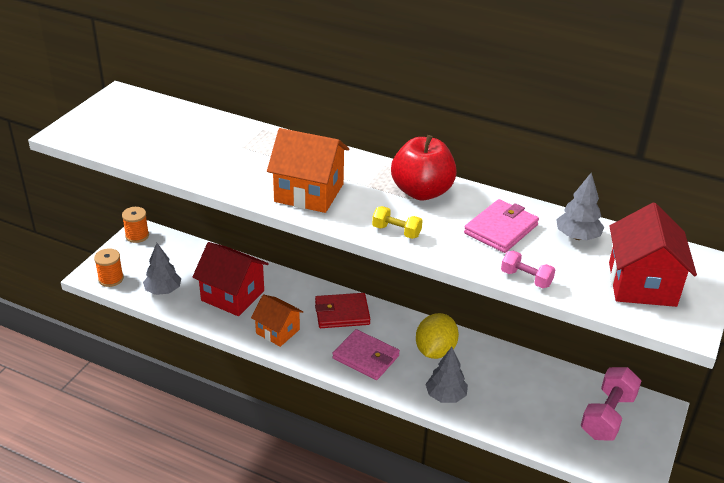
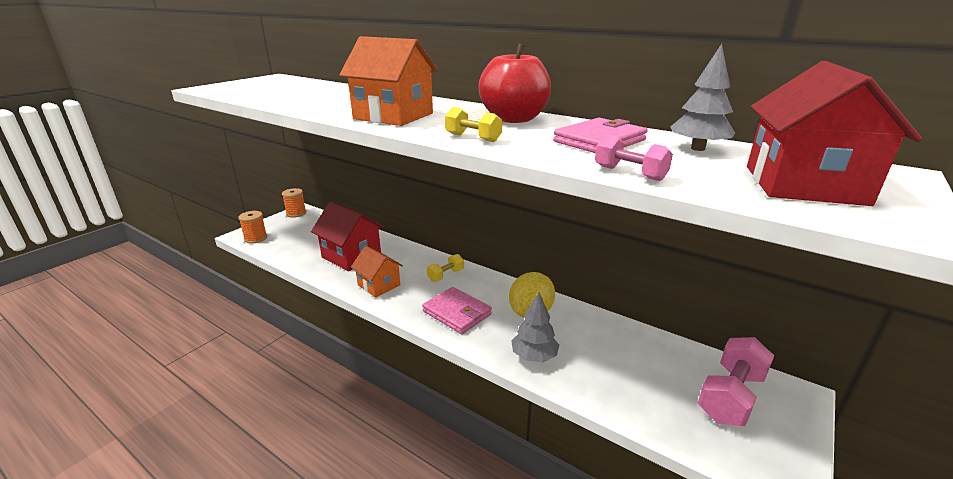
camera: 10 degrees right, 10 degrees down
grey tree [143,243,181,295] -> none
red wallet [315,293,370,328] -> yellow dumbbell [427,254,464,282]

